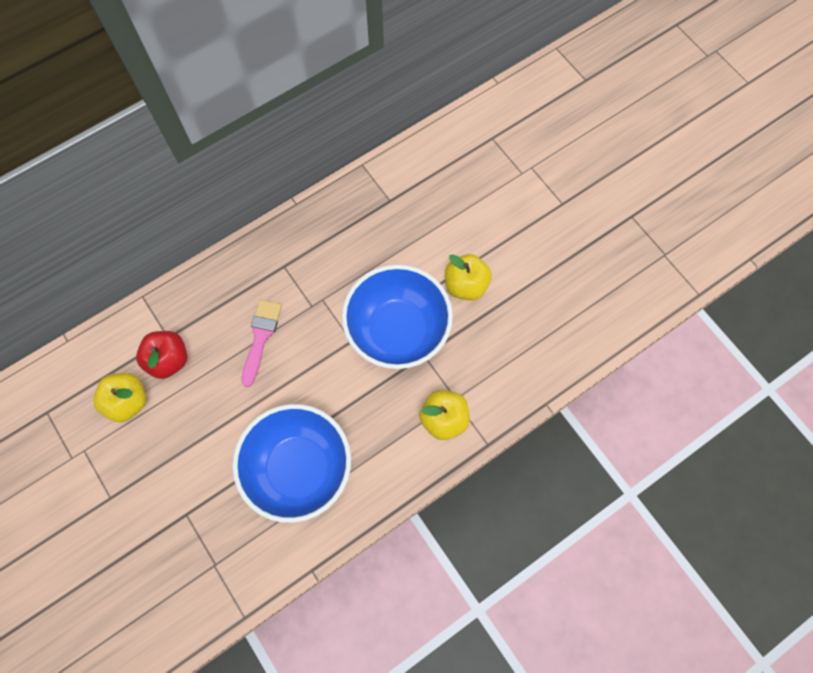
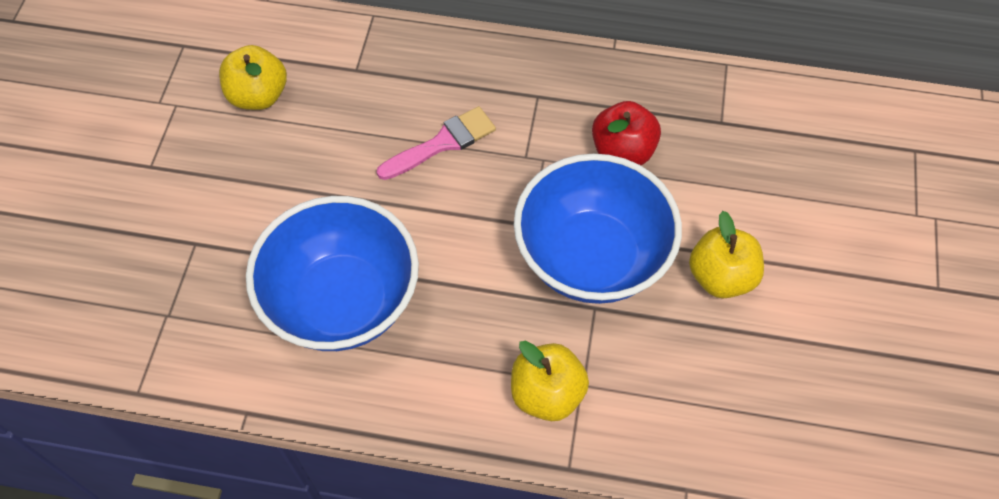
camera: 45 degrees right, 10 degrees down
red apple [136,331,187,379] -> red apple moved to [592,101,661,165]

